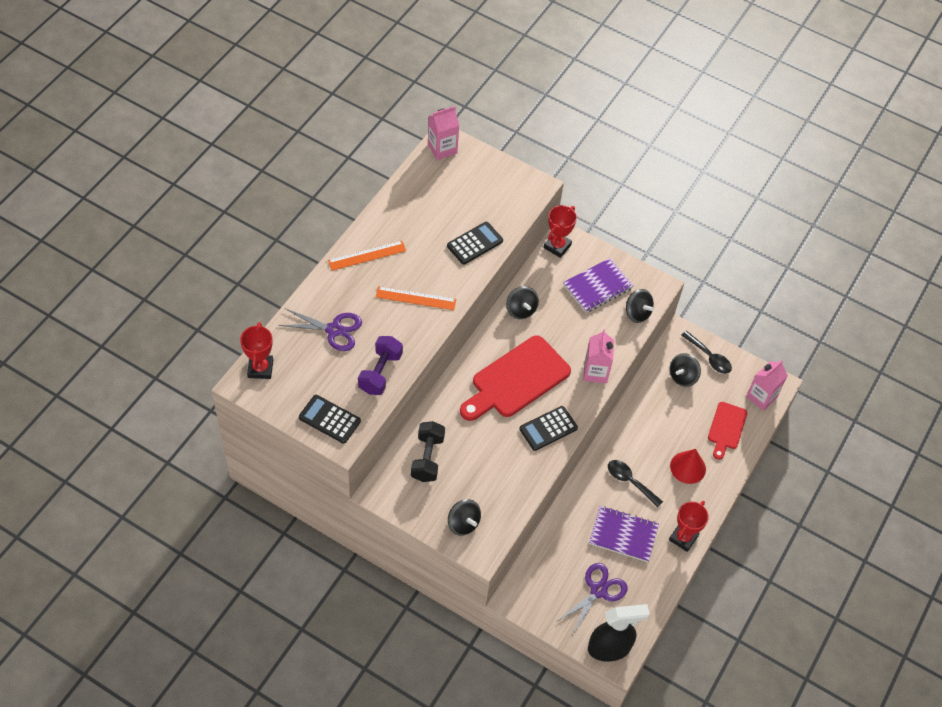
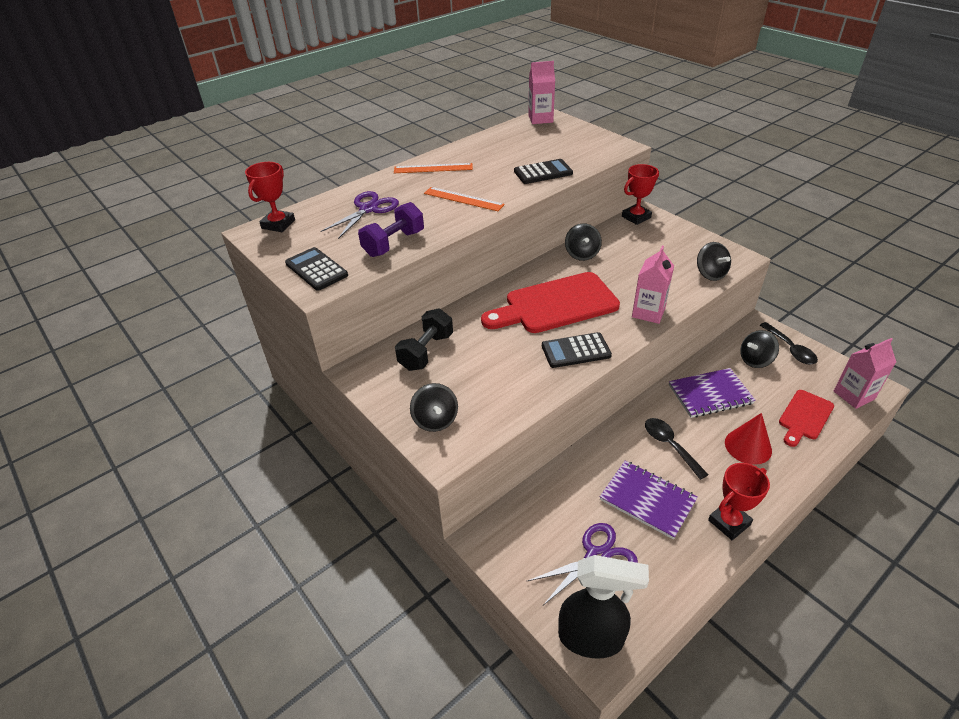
camera: 25 degrees right, 15 degrees down
purple scissors [278,308,362,351] -> purple scissors turned 90 degrees counterclockwise [321,191,399,239]
purple notebook [563,258,633,313] -> purple notebook moved to [669,368,756,418]

